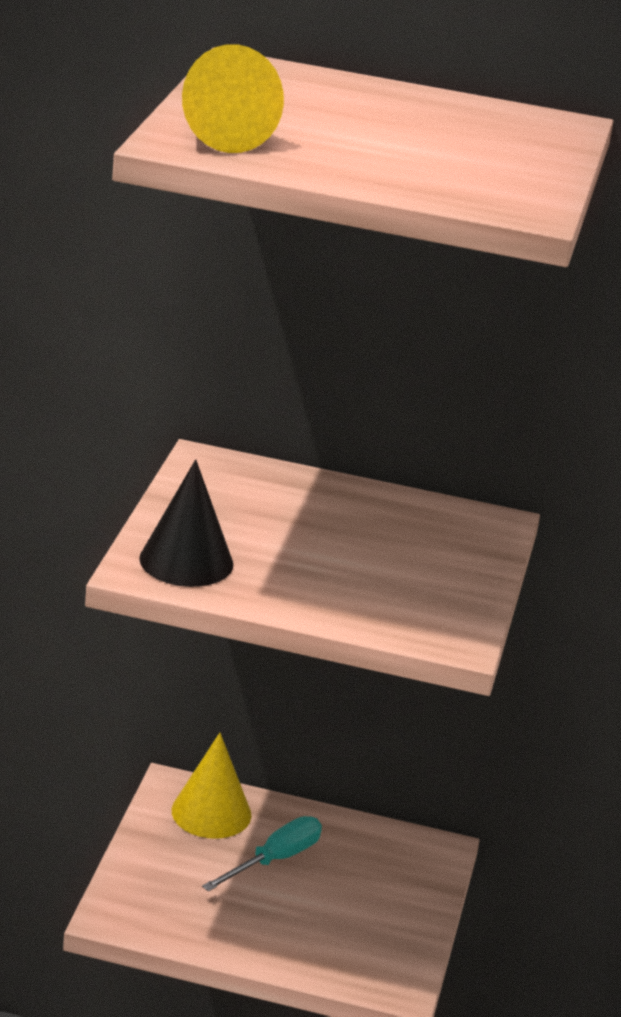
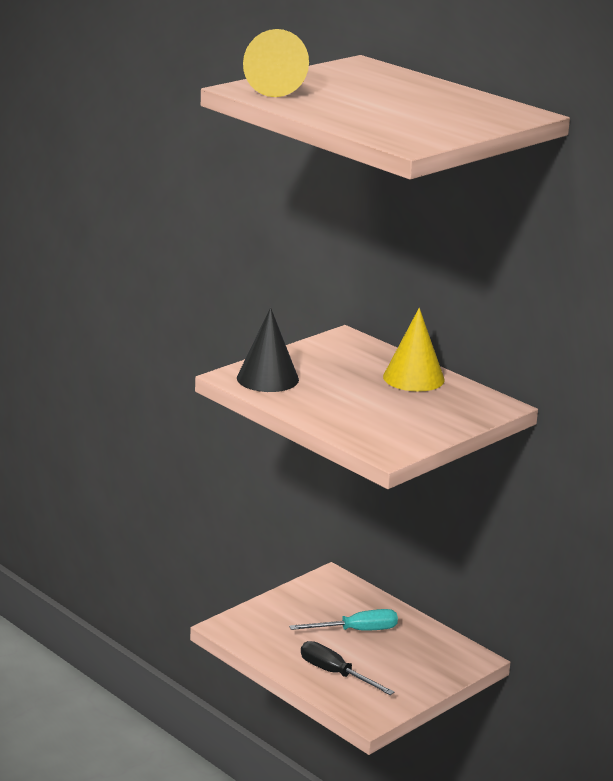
camera: 35 degrees right, 5 degrees down
yellow cone [172,733,251,839] -> yellow cone moved to [383,308,445,392]
none -> black screwdriver [301,641,395,695]

